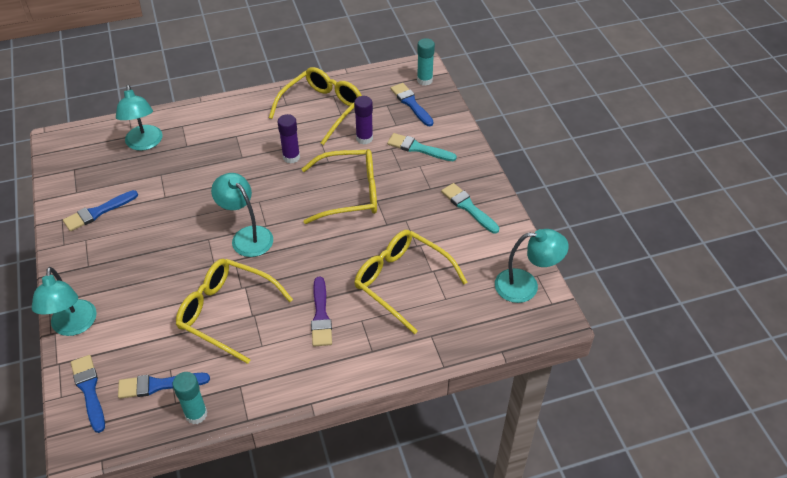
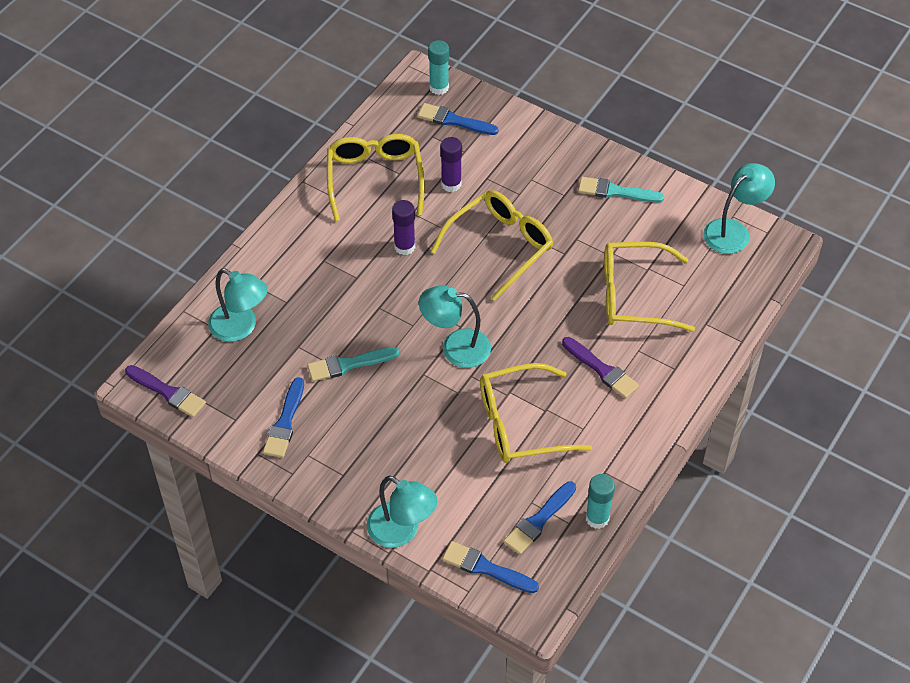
camera: 40 degrees left, 5 degrees up
turquoise brush [387,133,457,161] -> turquoise brush moved to [307,347,399,382]
none -> purple brush [125,365,206,417]

